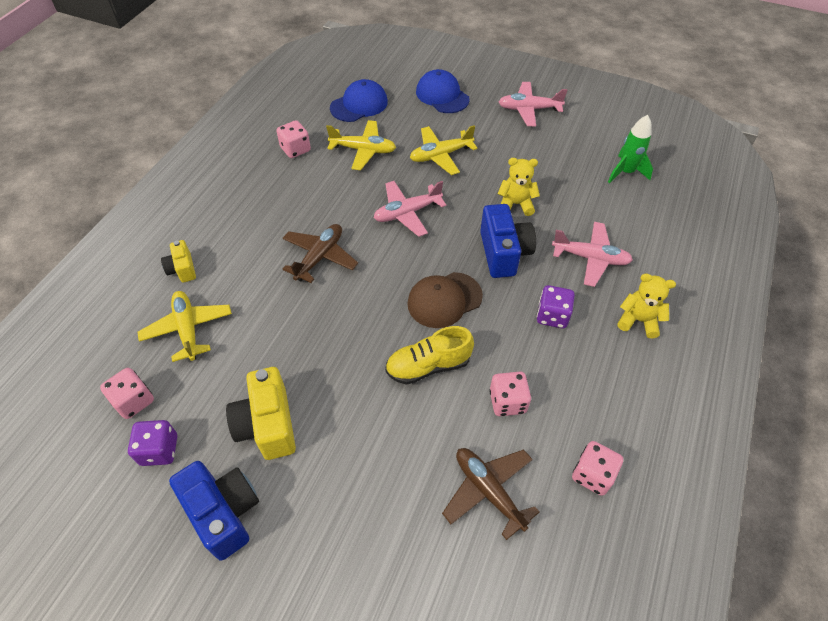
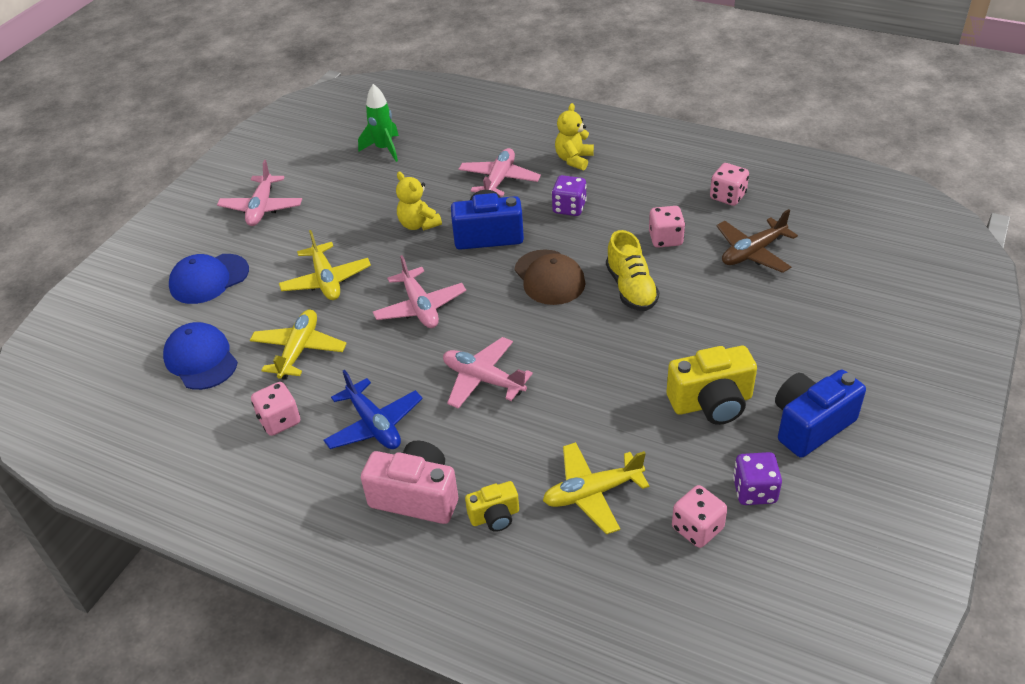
camera: 85 degrees left, 10 degrees down
brown plane [283,224,358,283] -> pink plane [443,337,533,409]
yellow teddy bear [498,158,540,216] -> yellow teddy bear turned 45 degrees counterclockwise [396,172,442,230]
none -> blue plane [324,370,423,449]
none -> pink camera [361,441,458,524]

